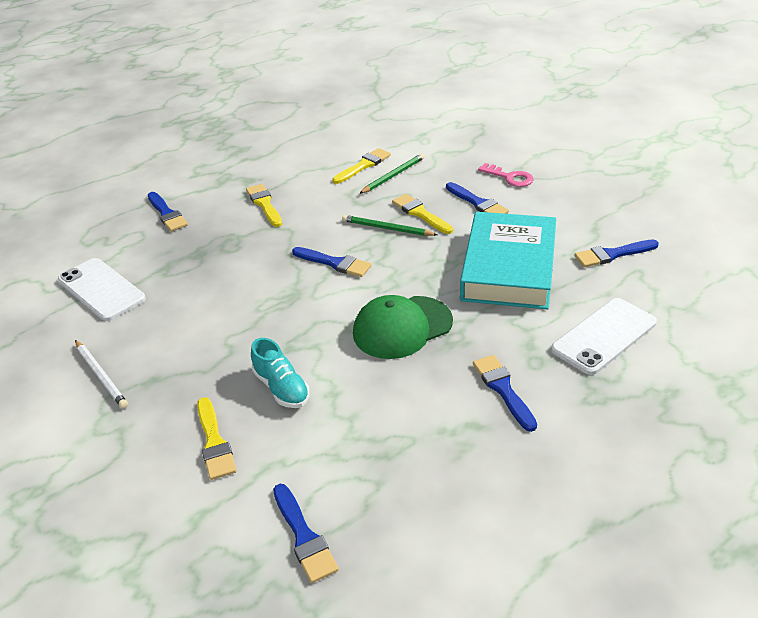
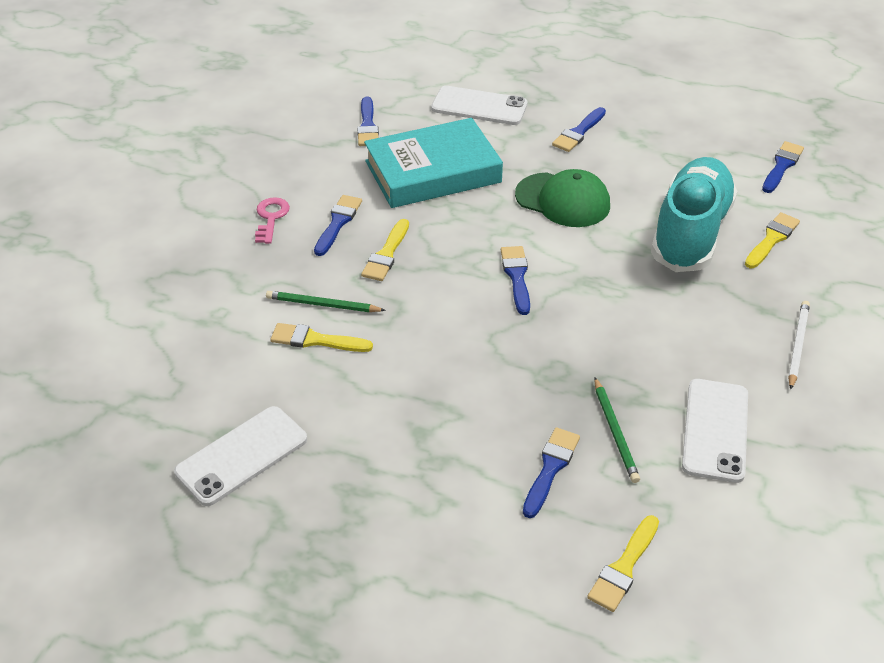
camera: 125 degrees left, 5 degrees up
yellow brush [246,184,282,227] -> yellow brush moved to [587,515,659,612]
turquoise shoe [251,338,310,408] -> turquoise shoe [651,157,737,272], size x2.16
green pencil [342,215,438,236] -> green pencil moved to [594,378,640,483]
blue brush [574,239,659,267] -> blue brush turned 45 degrees clockwise [357,97,379,146]
none -> white phone [174,406,307,506]

